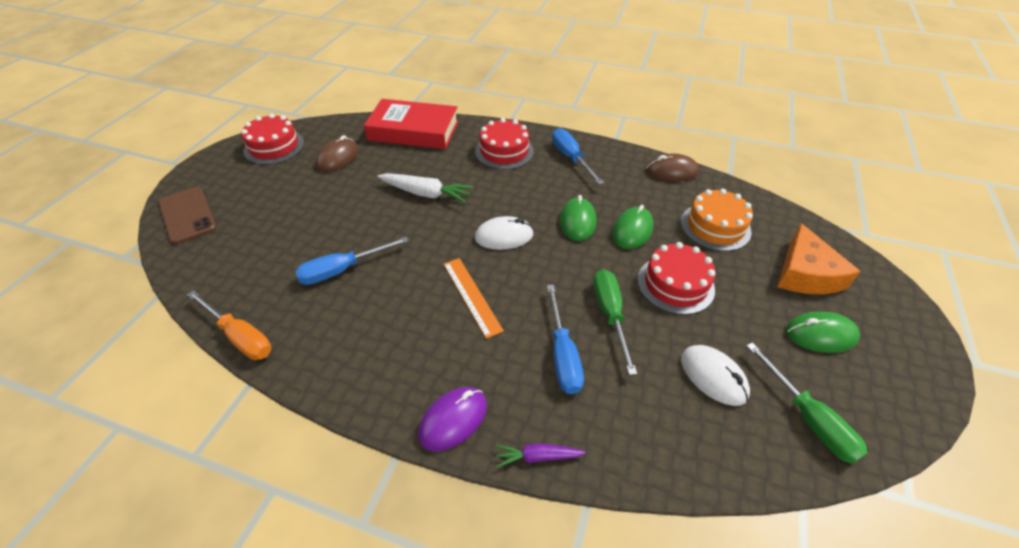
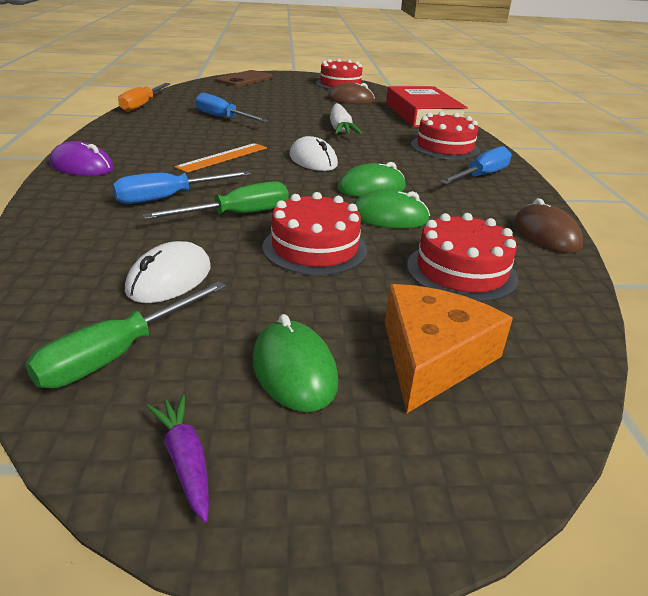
camera: 65 degrees right, 15 degrees down
purple carrot [496,443,586,468] -> purple carrot moved to [147,395,209,522]
orange cake [681,189,753,251] -> red cake [407,213,518,302]
orange cheese [777,223,861,294] -> orange cheese turned 135 degrees clockwise [385,284,513,413]

